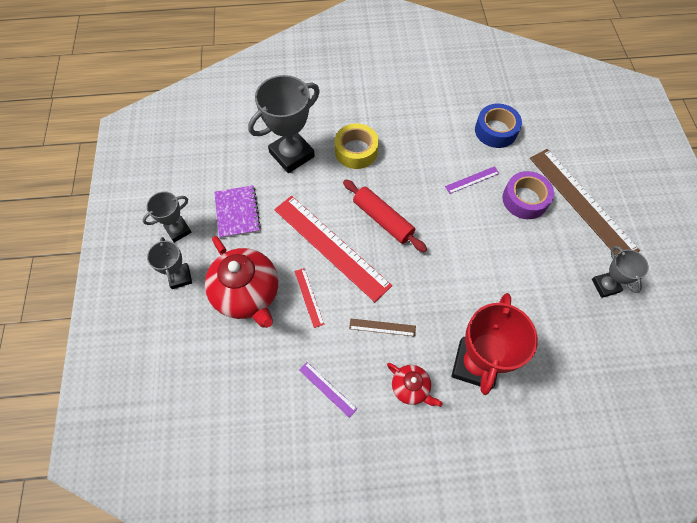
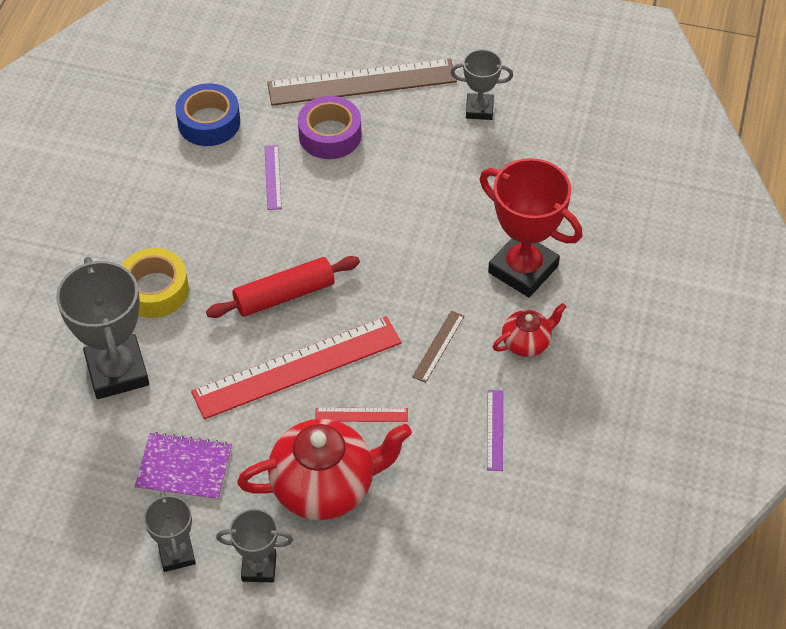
camera: 70 degrees left, 10 degrees down
purple ruler [299,362,357,418] -> purple ruler turned 60 degrees counterclockwise [487,390,503,471]

